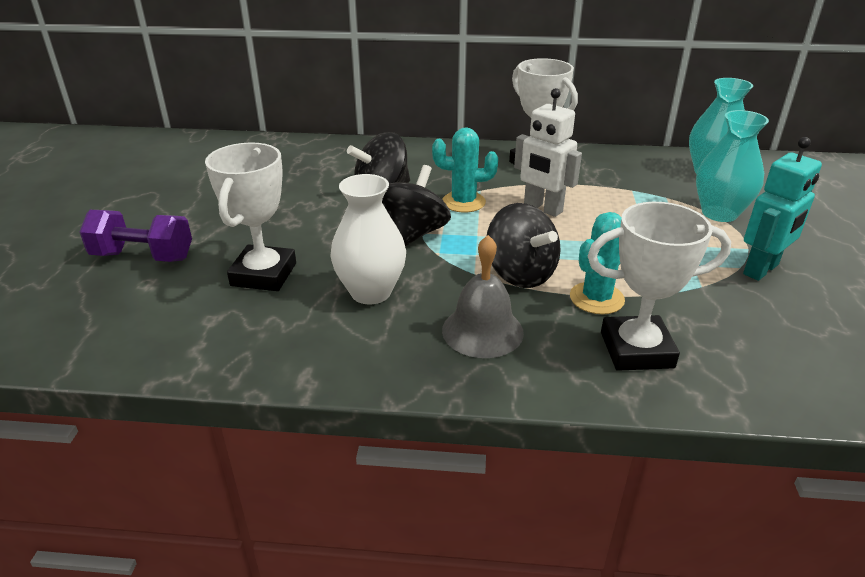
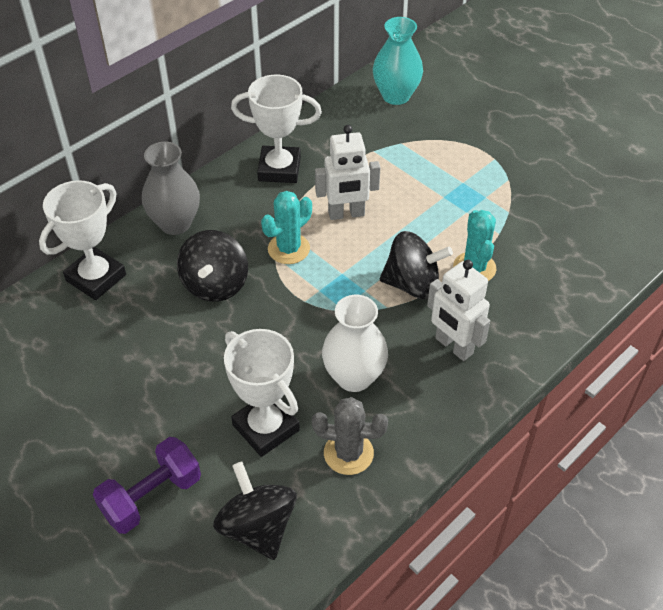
camera: 50 degrees left, 15 degrees up
black spinning top [382,165,451,246] -> black spinning top moved to [213,462,297,560]
grey bell [442,235,524,358] -> white robot [427,260,490,361]
white trophy [588,202,731,371] -> white trophy moved to [39,180,126,300]
turquoise vase [696,110,769,222] -> none
turquoise robot [743,137,822,281] -> none
none -> grey vase [142,142,200,235]
none -> grey cactus [312,397,388,475]

